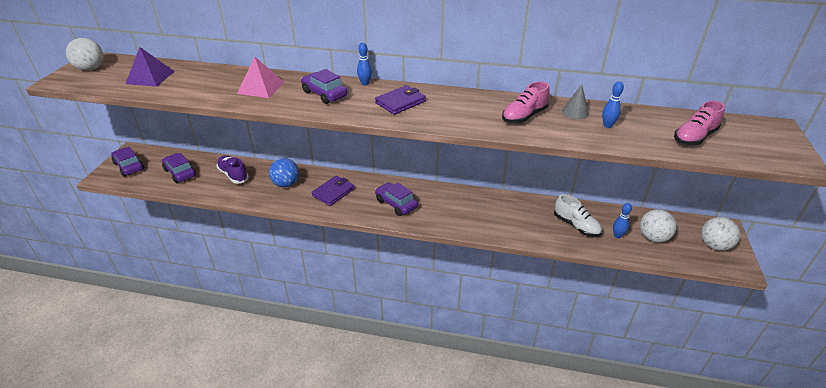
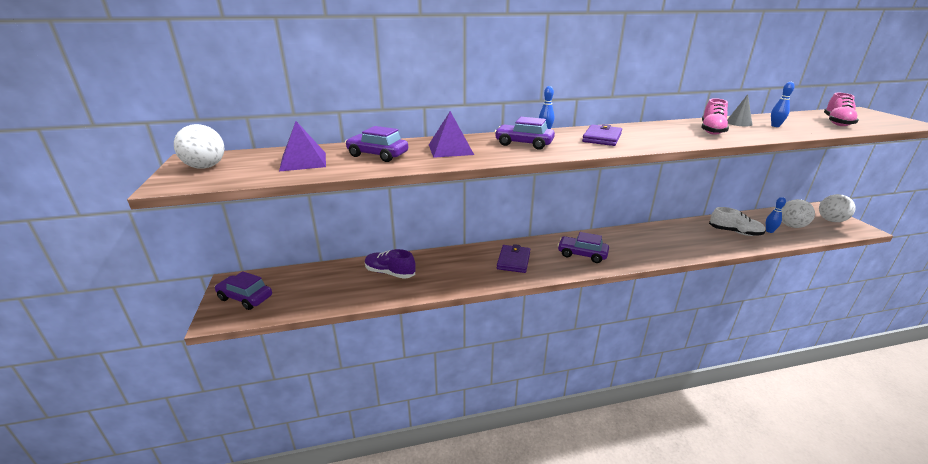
camera: 25 degrees left, 10 degrees down
purple car [162,153,196,183] -> purple car moved to [345,126,408,162]
pink pyramid [237,57,284,98] -> purple pyramid [429,111,474,158]
blue ball [269,158,299,187] -> none

